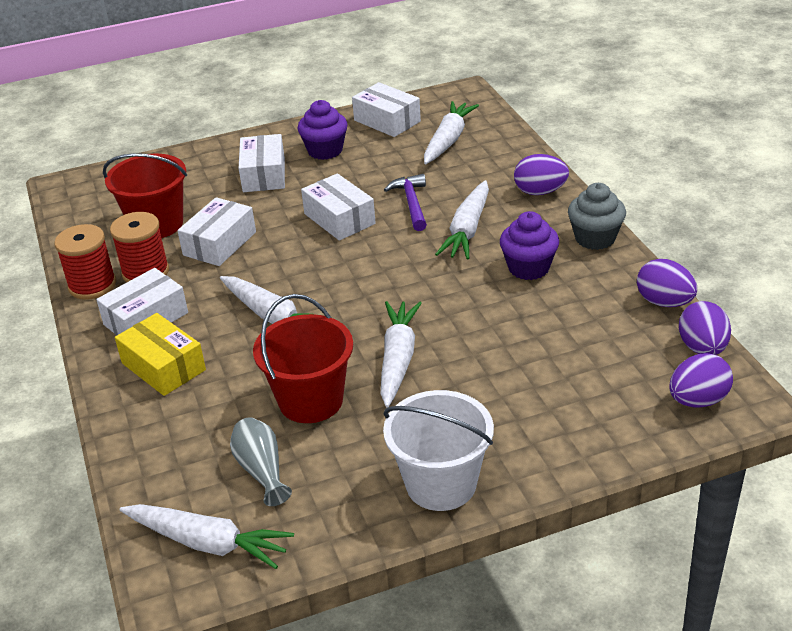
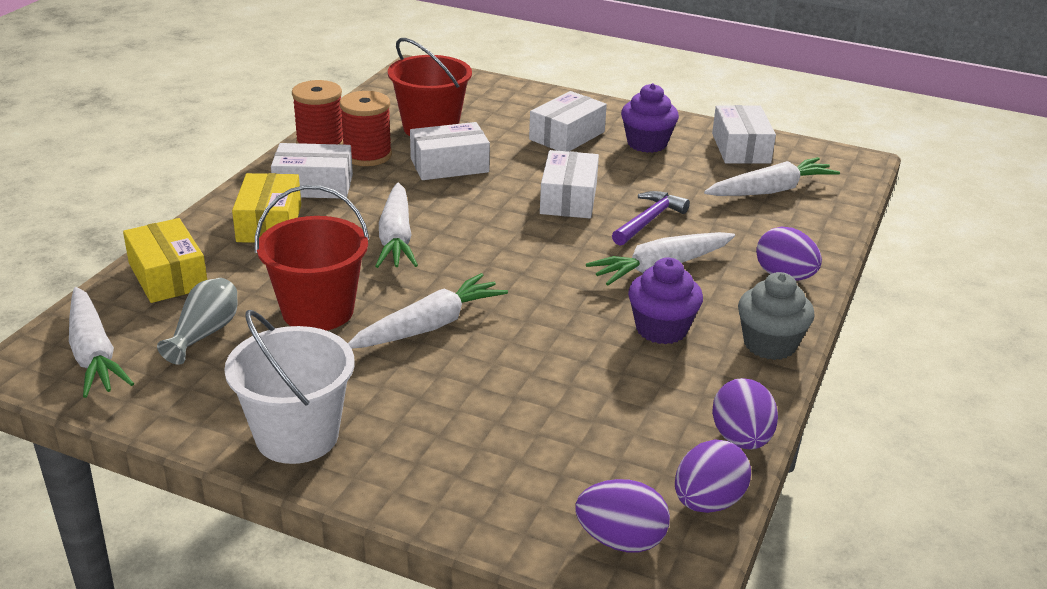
camera: 40 degrees right, 5 degrees down
none -> yellow box [123,218,207,303]

